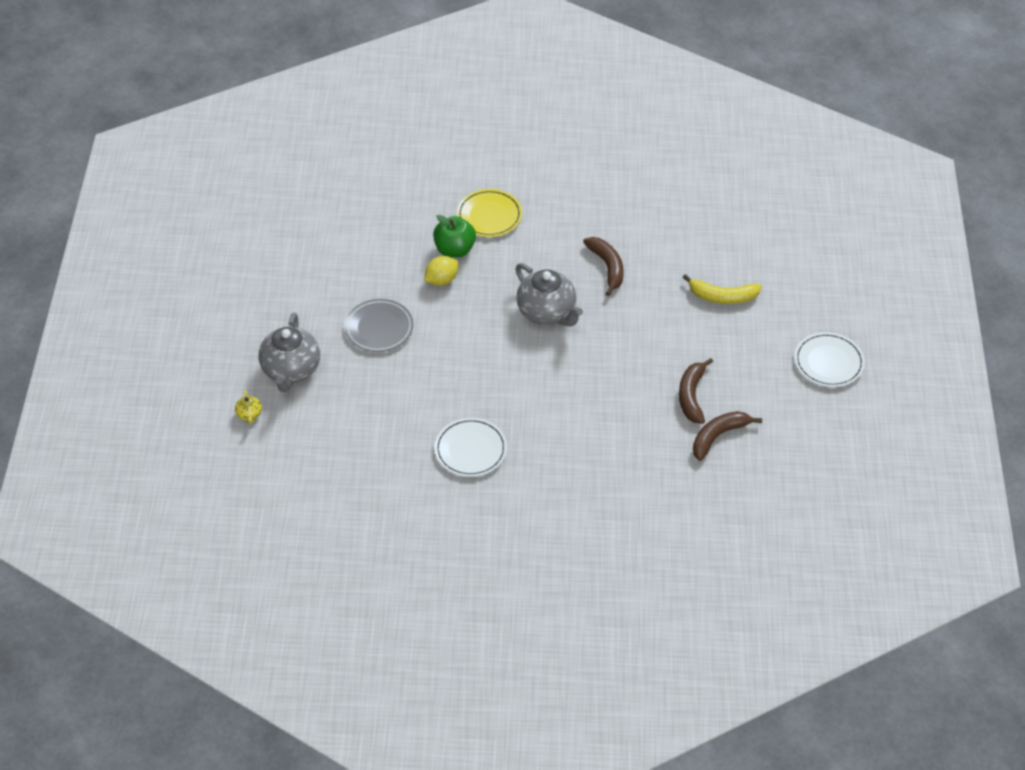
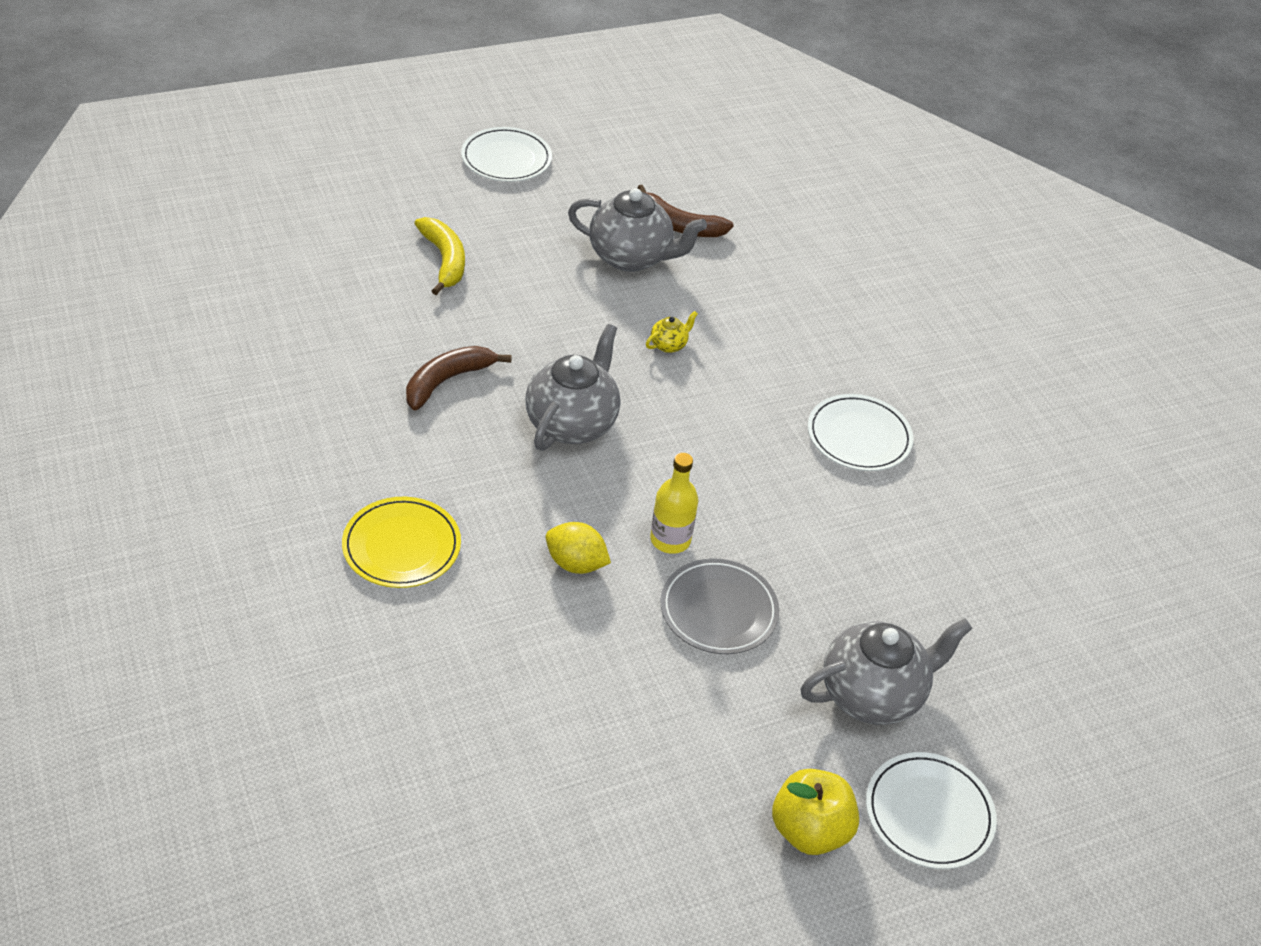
camera: 120 degrees left, 5 degrees down
yellow teapot [235,390,262,424] -> yellow teapot moved to [646,311,698,353]
green apple [433,215,476,258] -> none
brown banana [679,358,713,424] -> grey teapot [568,188,707,272]
none -> yellow bottle [650,453,698,554]
none -> yellow apple [772,769,859,855]
none -> white plate [866,752,997,869]

